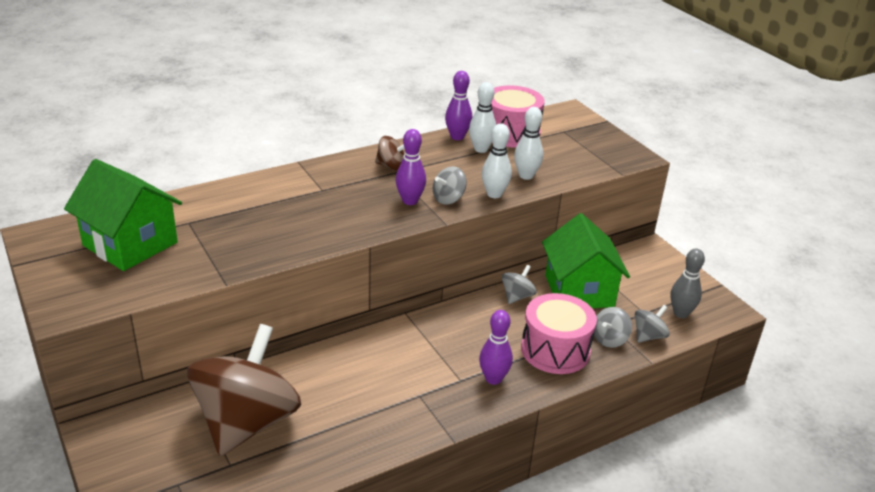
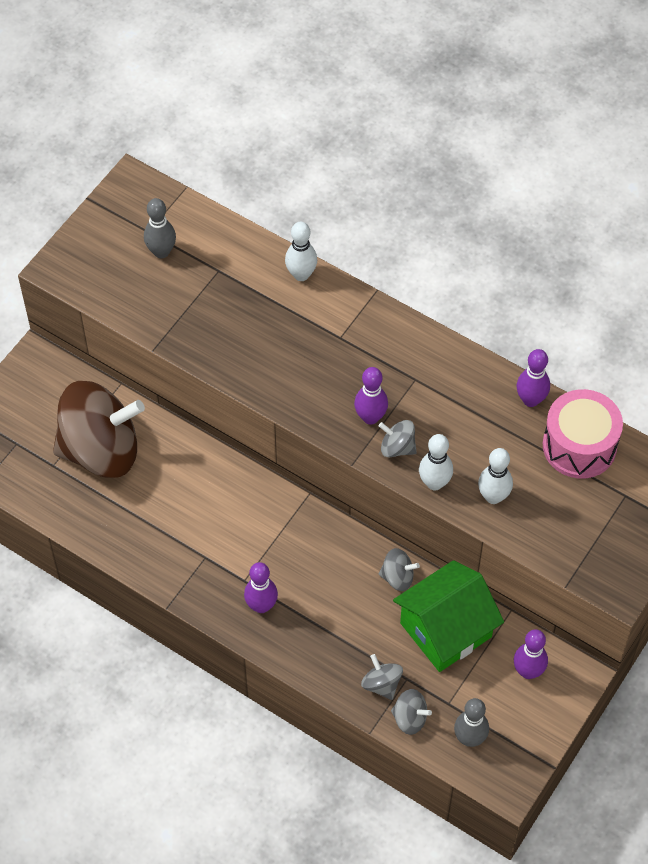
camera: 65 degrees right, 25 degrees up
green house [64,159,182,271] -> grey bowling pin [144,198,176,258]
brown spinning top [375,136,405,170] -> none
white bowling pin [469,82,496,153] -> white bowling pin moved to [285,222,317,281]
pink drum [521,293,597,374] -> none
grey spinning top [594,307,632,348] -> grey spinning top turned 45 degrees clockwise [361,654,403,700]
none -> purple bowling pin [514,629,548,679]

